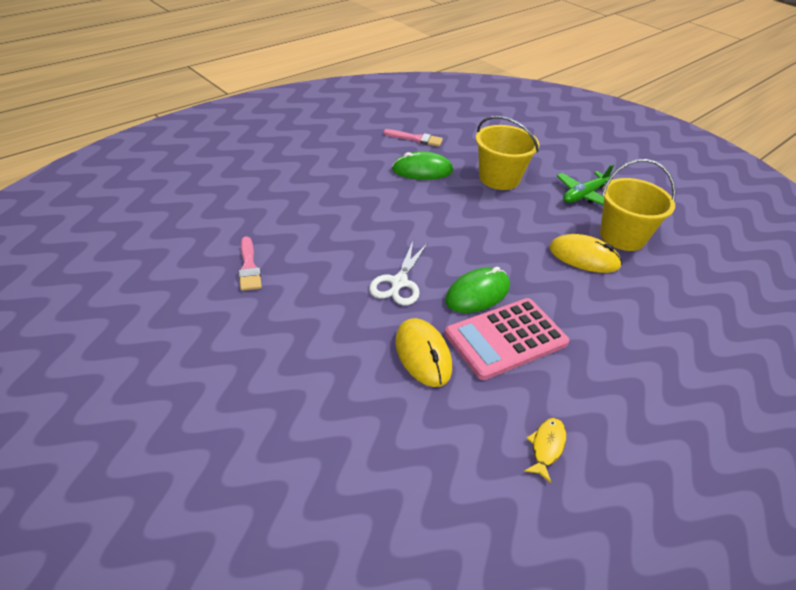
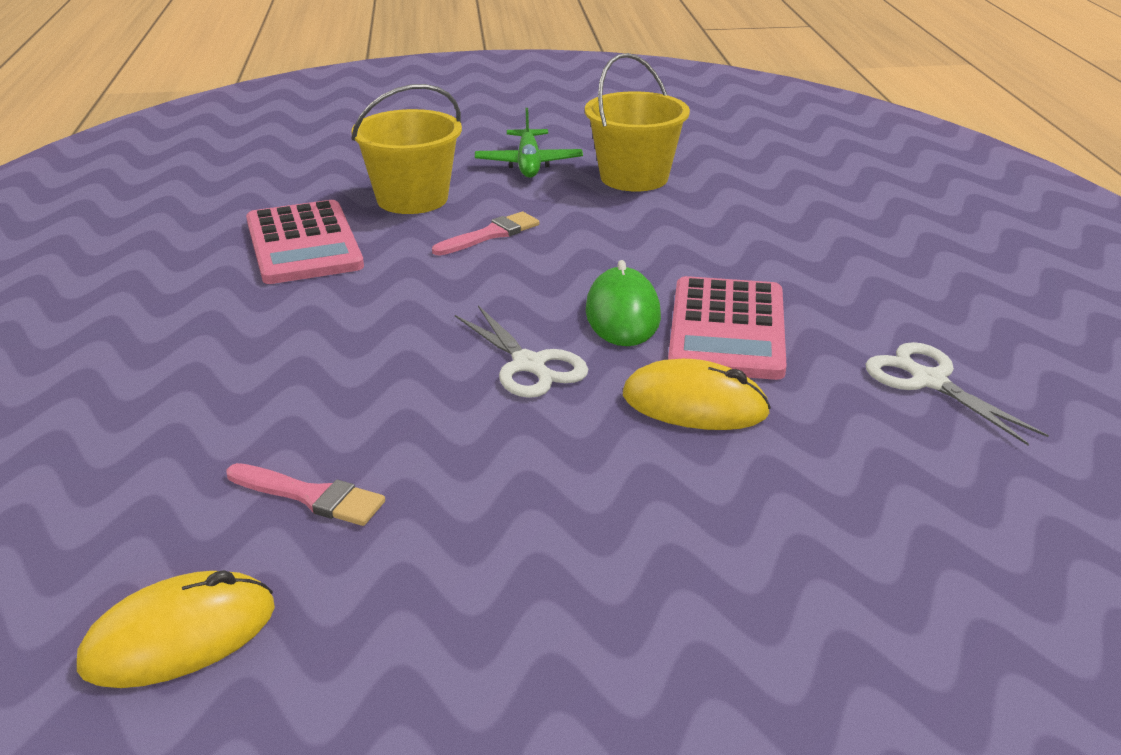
camera: 50 degrees left, 10 degrees down
pink brush [383,129,443,147] -> pink brush moved to [432,212,539,256]
green mouse [392,151,453,180] -> pink calculator [246,200,364,284]
yellow fish [524,418,566,483] -> white scissors [865,342,1049,445]
yellow mouse [549,234,622,273] -> yellow mouse moved to [77,570,275,688]

